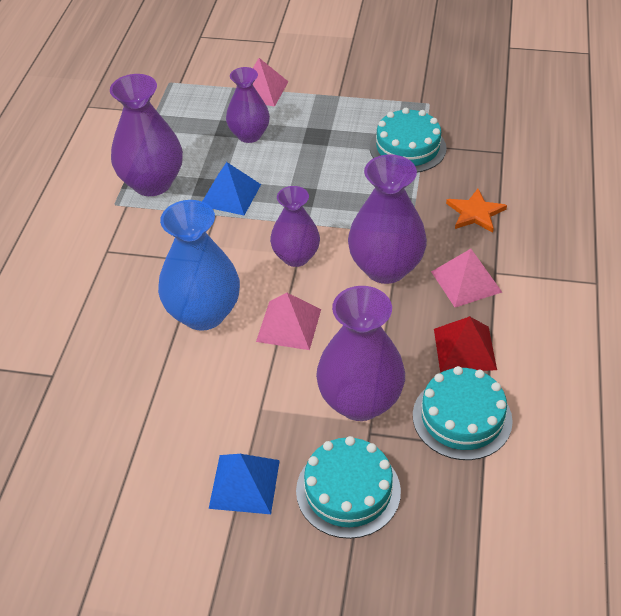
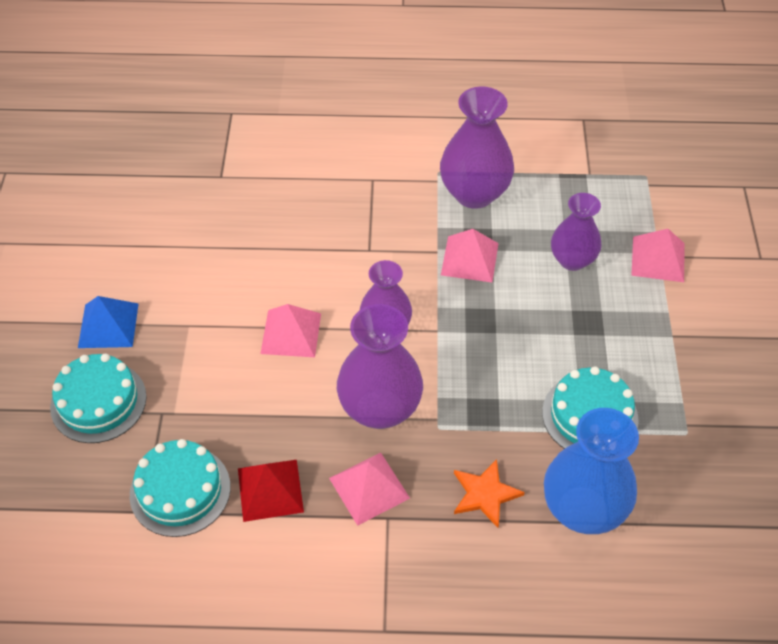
camera: 80 degrees right, 5 degrees up
blue vase [158,200,240,331] -> blue vase moved to [544,408,639,534]
blue pyramid [202,162,261,215] -> pink pyramid [441,229,499,282]
purple vase [316,286,405,421] -> none

